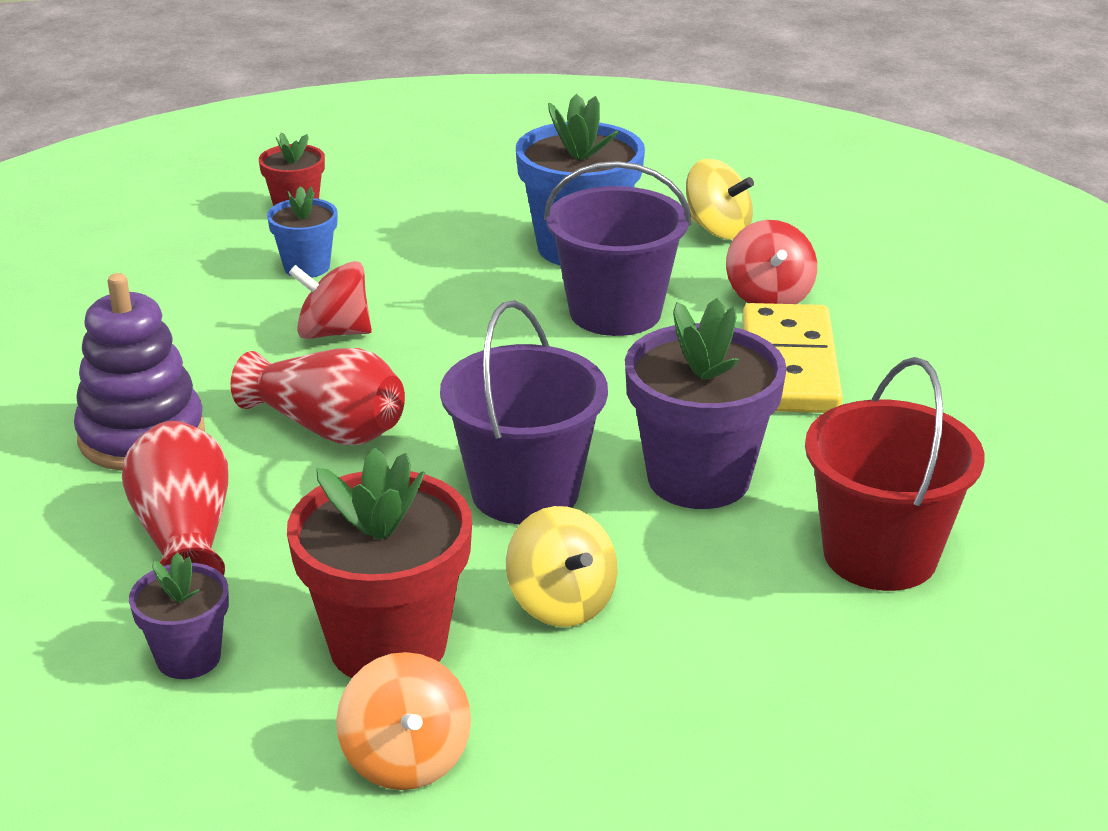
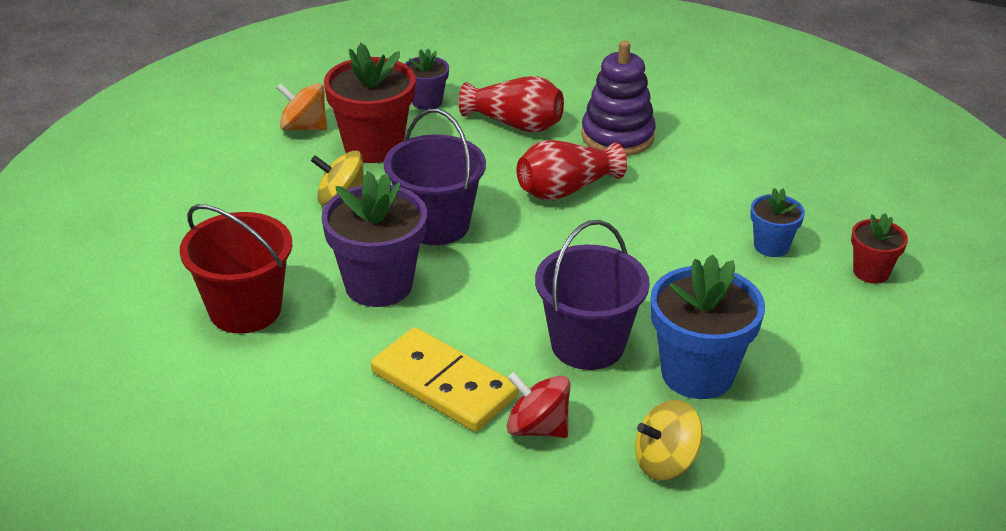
camera: 125 degrees right, 5 degrees up
red spinning top [289,261,372,339] -> none

